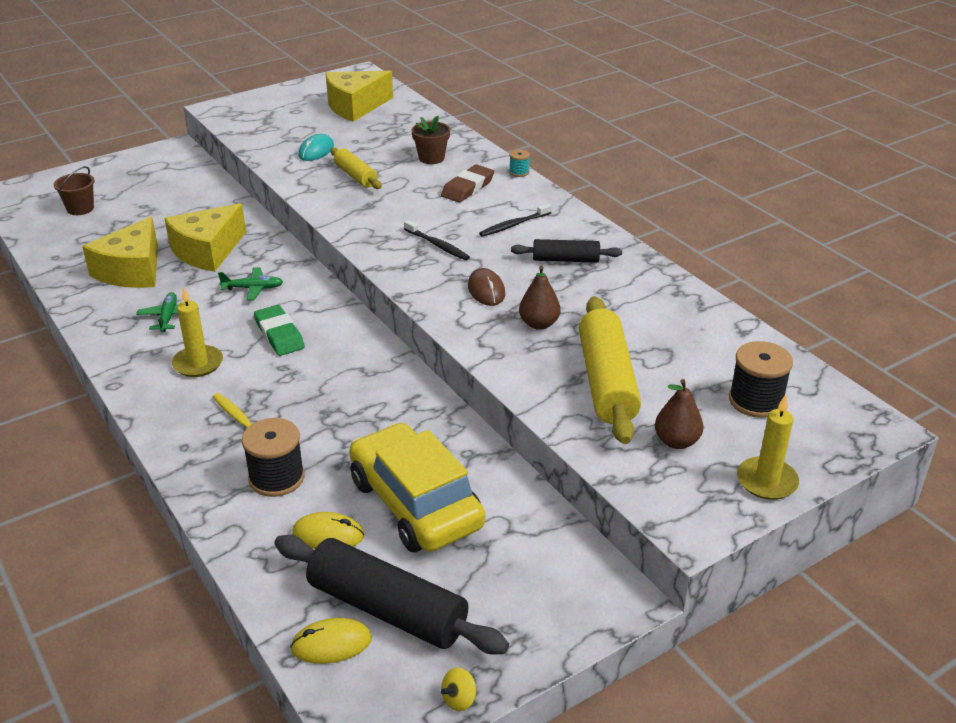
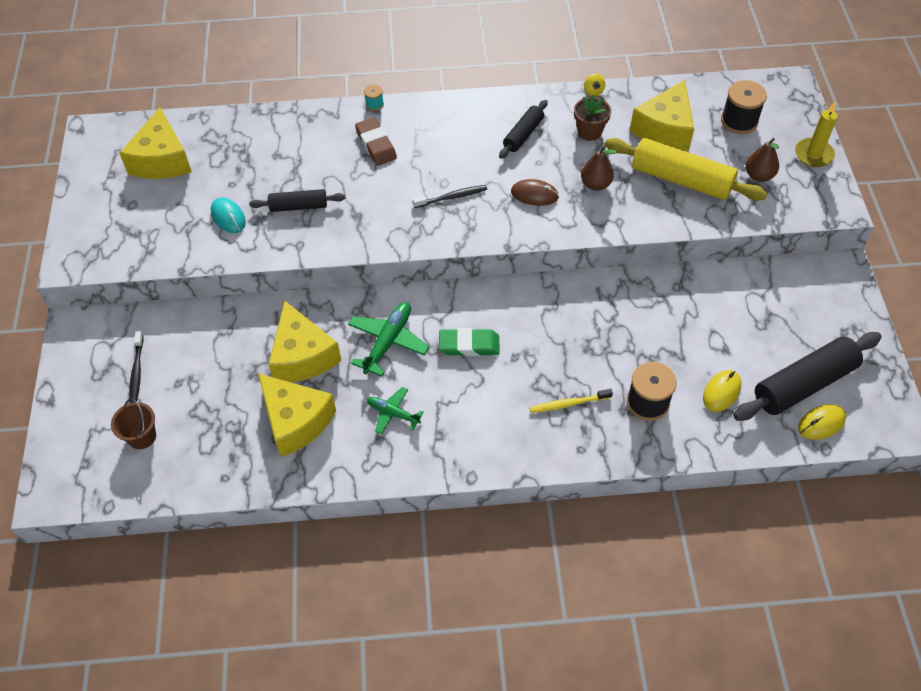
camera: 60 degrees left, 20 degrees up
yellow candle [172,286,223,377] -> none
green plane [218,267,283,300] -> green plane [348,302,429,376], size x1.59
yellow mouse [290,618,372,664] -> yellow mouse turned 45 degrees clockwise [798,404,846,440]
yellow rolling pin [330,147,382,189] -> black rolling pin [249,189,345,212]
yellow car [349,423,485,552] -> none
brown flower pot [411,116,450,164] -> brown flower pot moved to [574,95,611,141]
yellow spinning top [441,668,476,711] -> yellow spinning top moved to [584,74,605,96]
black toothbrush [479,203,552,237] -> black toothbrush moved to [129,331,143,403]
none -> yellow cheese [630,80,694,151]

